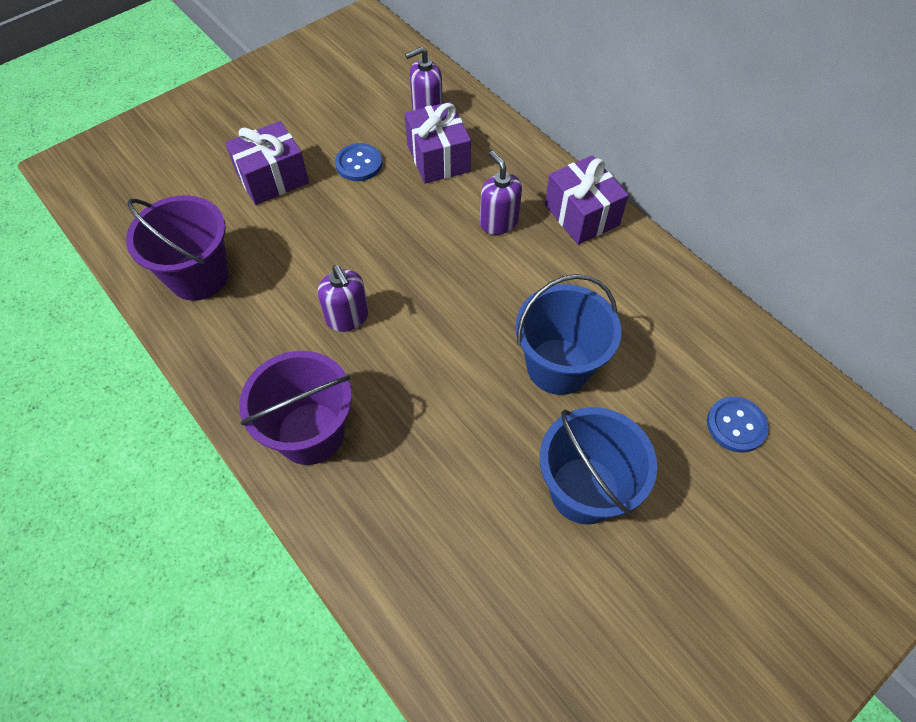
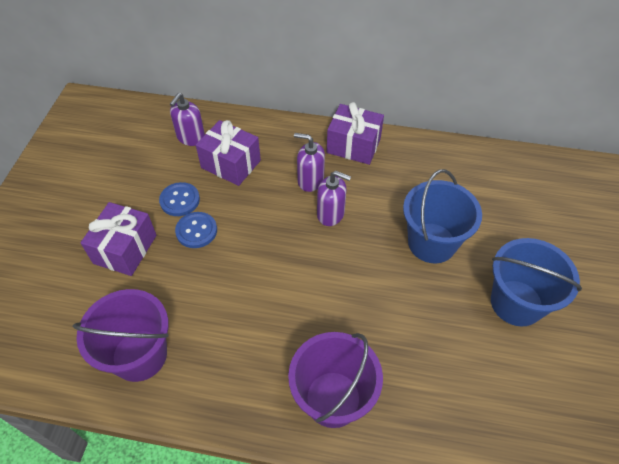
camera: 40 degrees left, 5 degrees down
purple soap dispenser [318,265,369,332] -> purple soap dispenser moved to [317,171,351,226]
blue button [707,396,769,453] -> blue button moved to [175,212,217,248]

